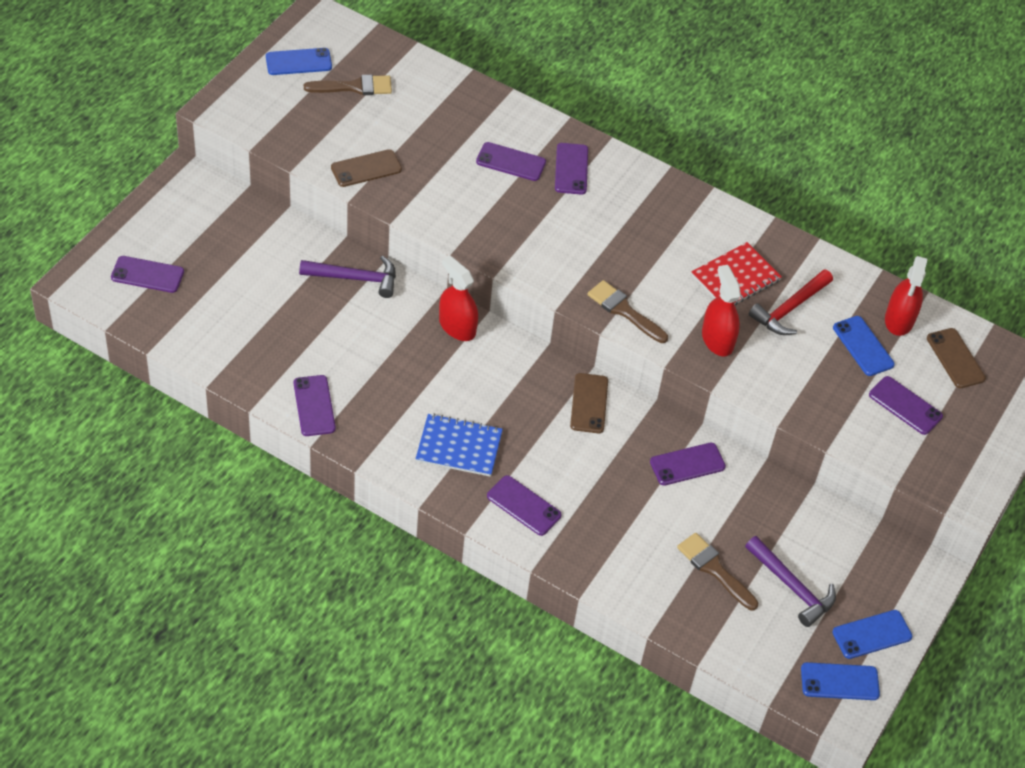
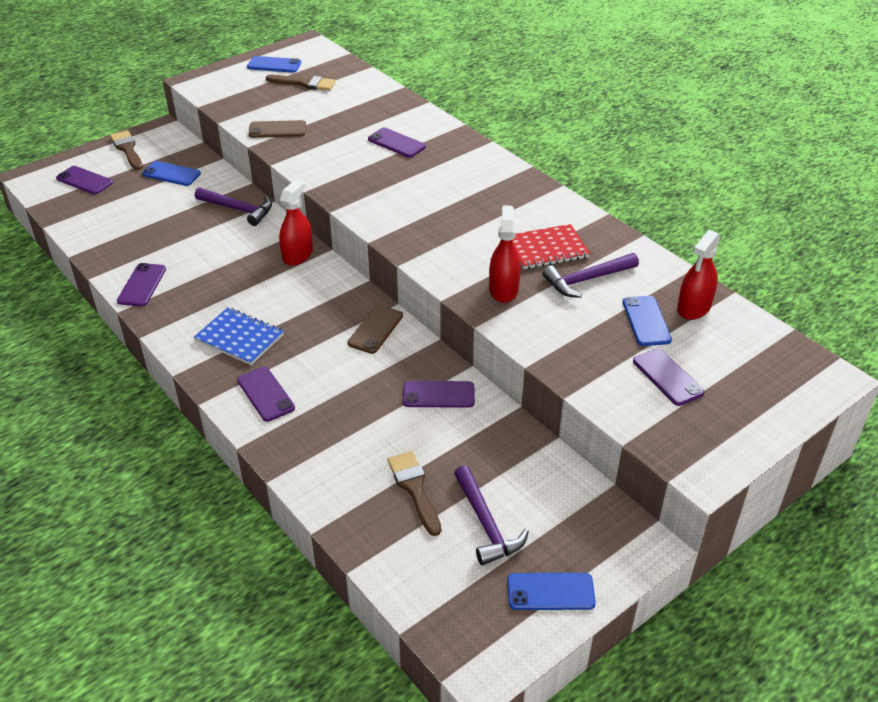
camera: 25 degrees right, 10 degrees down
red spray bottle [439,256,478,341] -> red spray bottle turned 45 degrees clockwise [279,179,313,266]
purple phone [555,143,588,195] -> none
brown brush [587,280,668,343] -> brown brush moved to [110,130,143,170]
red hammer [749,270,833,335] -> purple hammer [542,253,639,298]
blue phone [801,662,880,700] -> blue phone moved to [142,161,201,186]
brown phone [927,328,986,388] -> none

